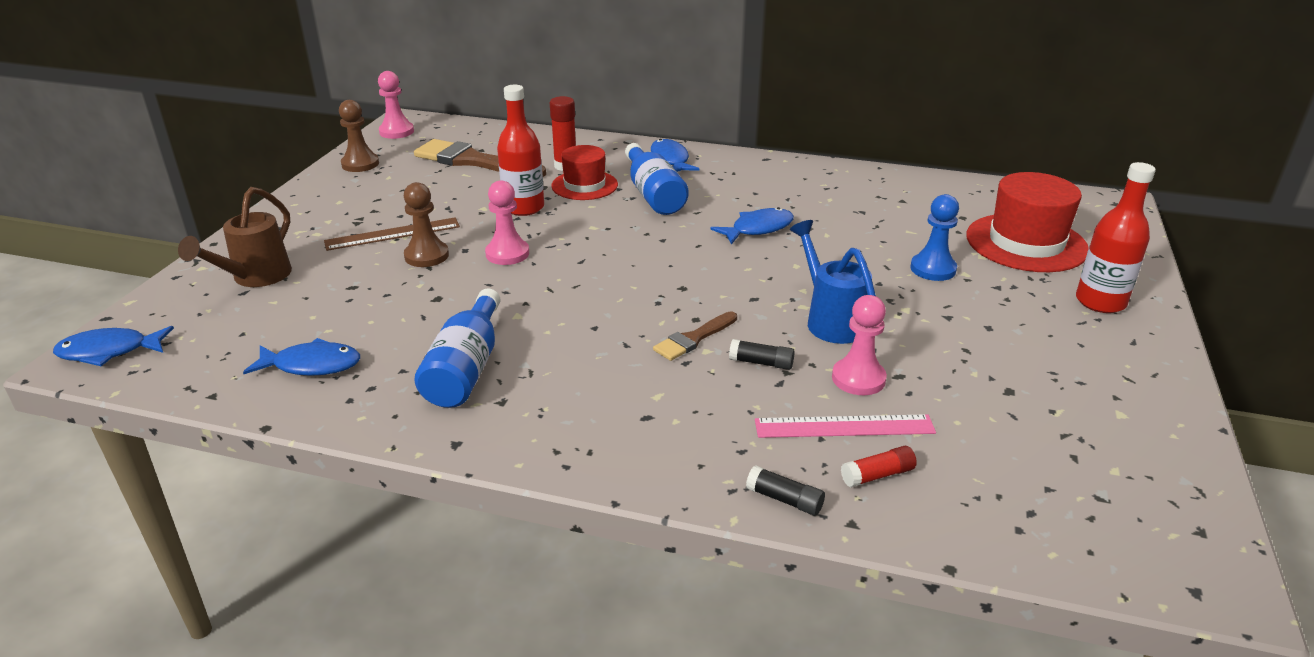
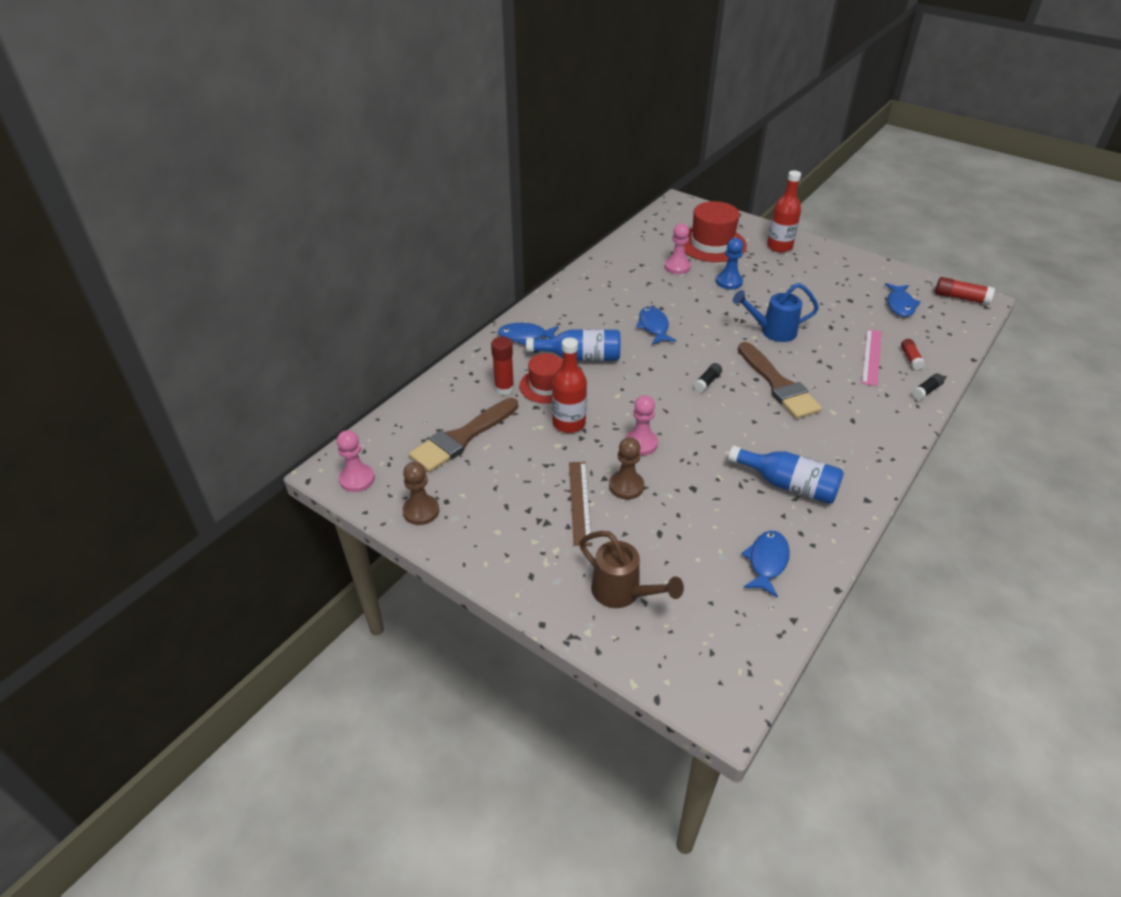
camera: 70 degrees left, 10 degrees up
blue fish [53,326,174,366] -> blue fish moved to [885,283,921,317]
brown brush [653,311,737,361] -> brown brush [738,342,822,419], size x1.87
black glue stick [729,339,795,370] -> black glue stick moved to [694,363,722,392]
pink pawn [832,295,887,395] -> pink pawn moved to [664,224,691,274]
none -> red glue stick [935,277,995,305]

